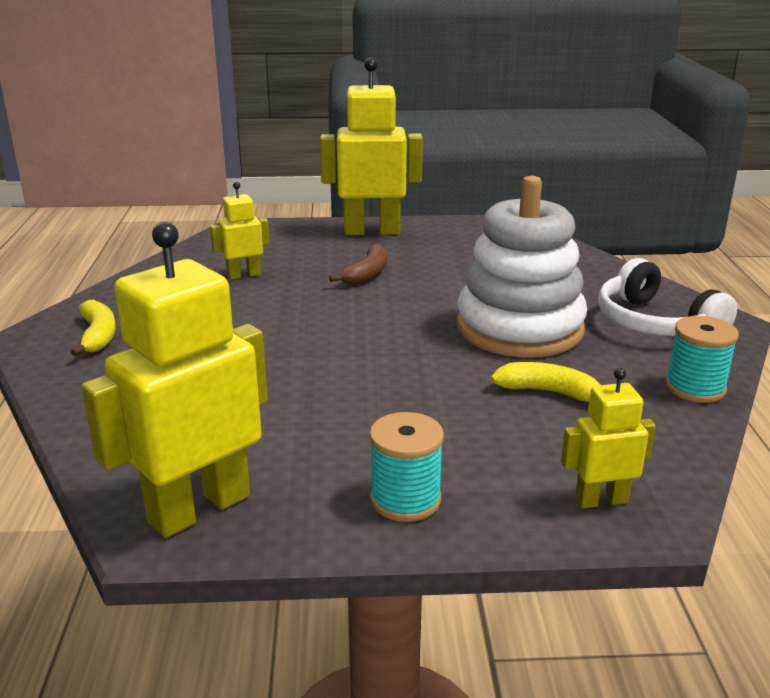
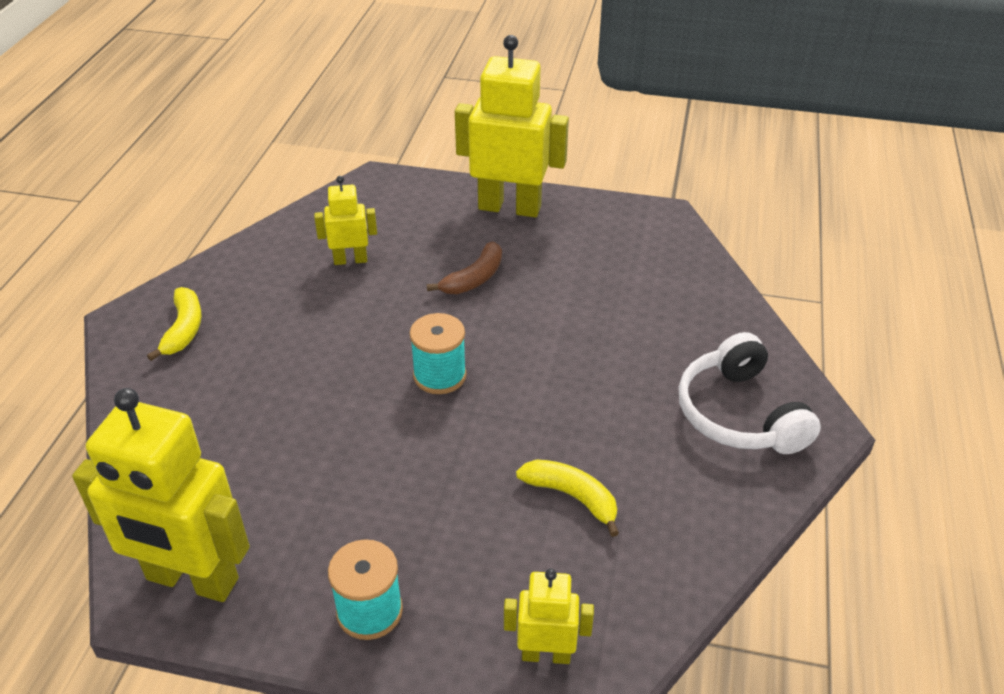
camera: 15 degrees right, 15 degrees up
yellow robot [81,222,268,538] -> yellow robot turned 135 degrees counterclockwise [72,388,250,602]
white stacking toy [456,176,587,357] -> none
turquoise spool [665,316,739,403] -> turquoise spool moved to [410,313,467,394]

